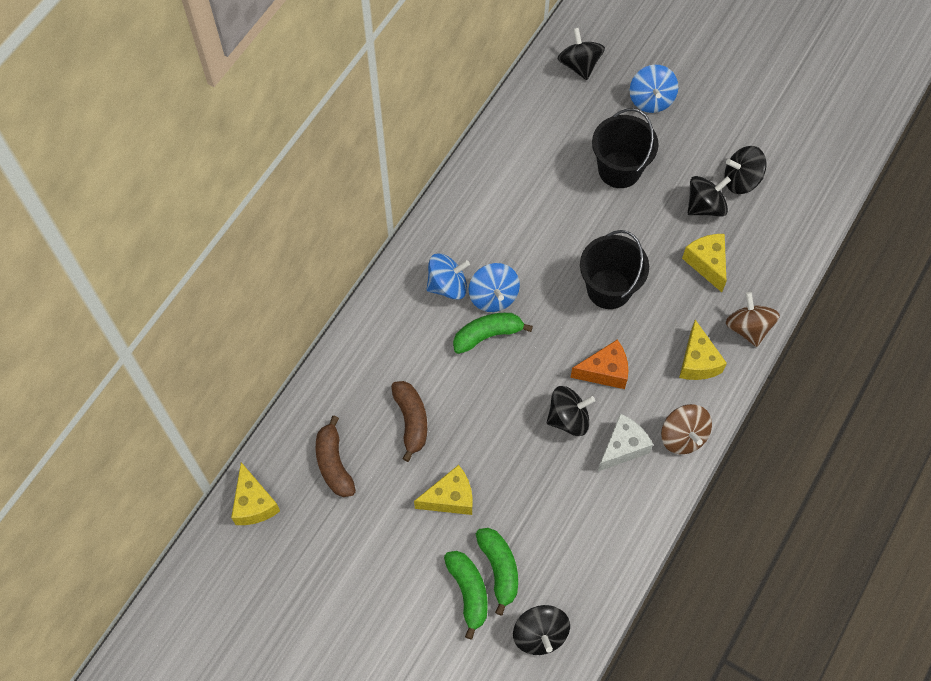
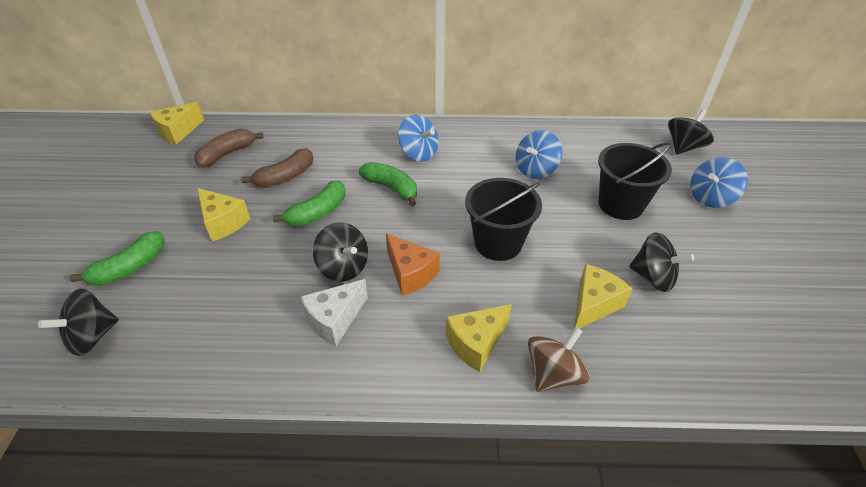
camera: 60 degrees right, 20 degrees down
blue spinning top [469,263,520,312] -> blue spinning top moved to [516,130,562,179]
green banana [476,528,518,616] -> green banana moved to [273,181,345,226]
white cheese [598,414,653,471] -> white cheese turned 120 degrees clockwise [301,279,368,346]
brown spinning top [661,404,712,454] -> none
black spinning top [724,146,767,194] -> none

